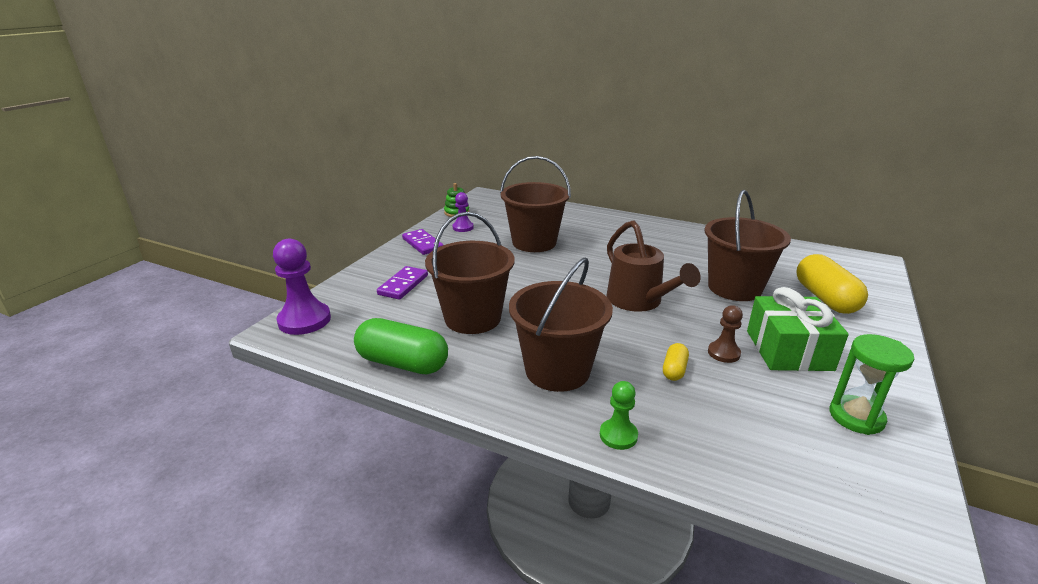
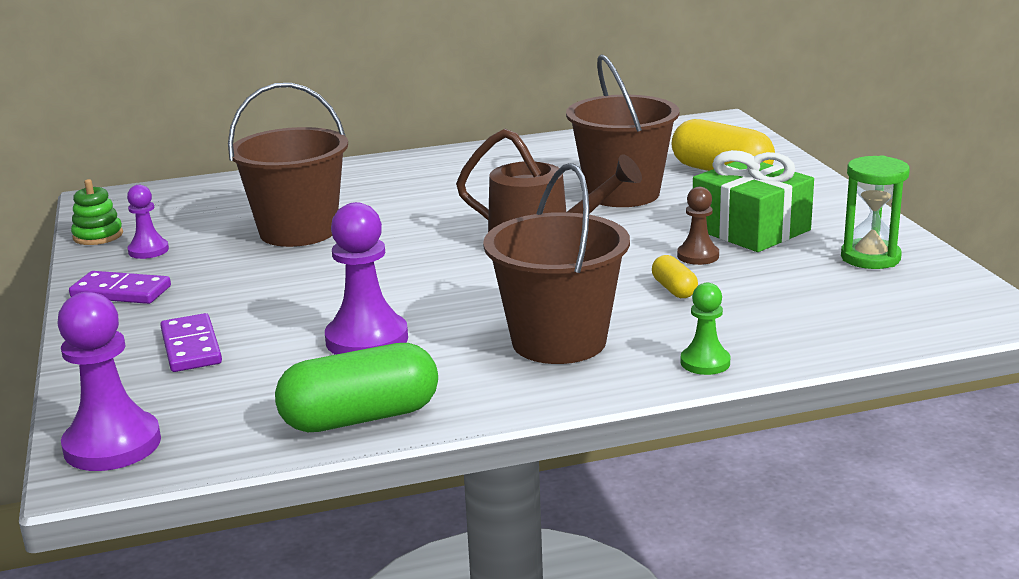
camera: 40 degrees left, 5 degrees down
brown bucket [425,212,515,334] -> purple pawn [325,202,408,355]

